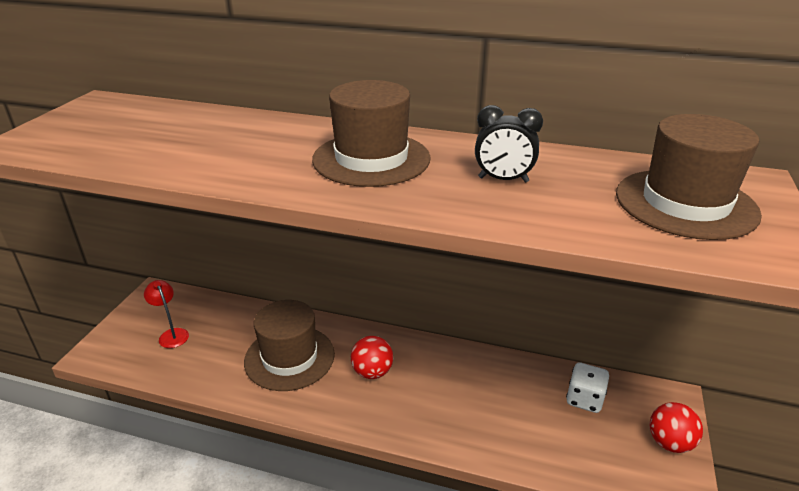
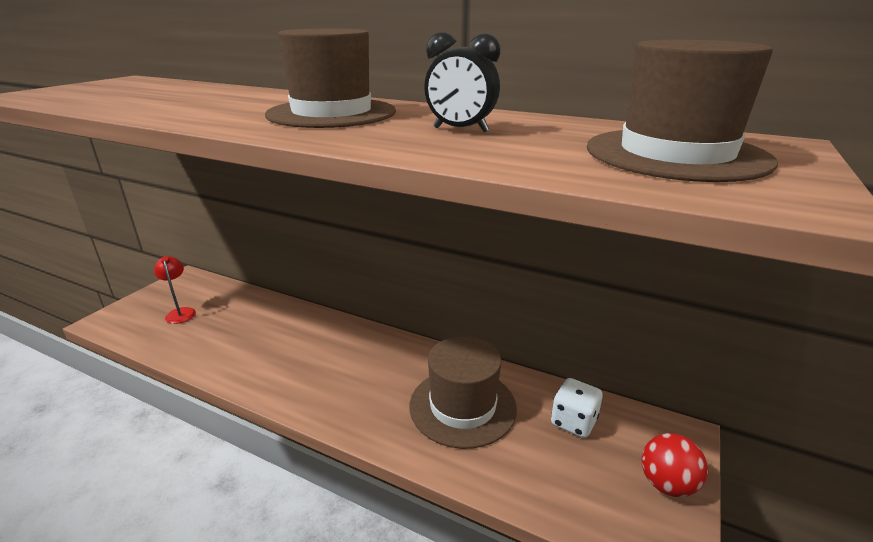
camera: 10 degrees right, 5 degrees down
brown hat [244,300,335,391] -> brown hat moved to [409,336,517,449]
red ball [351,336,393,379] -> none

